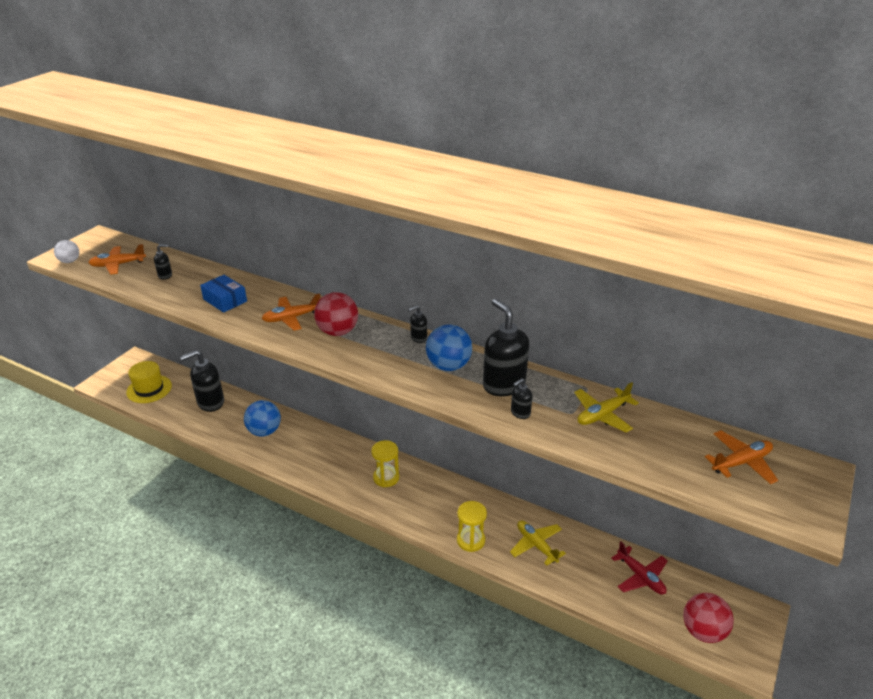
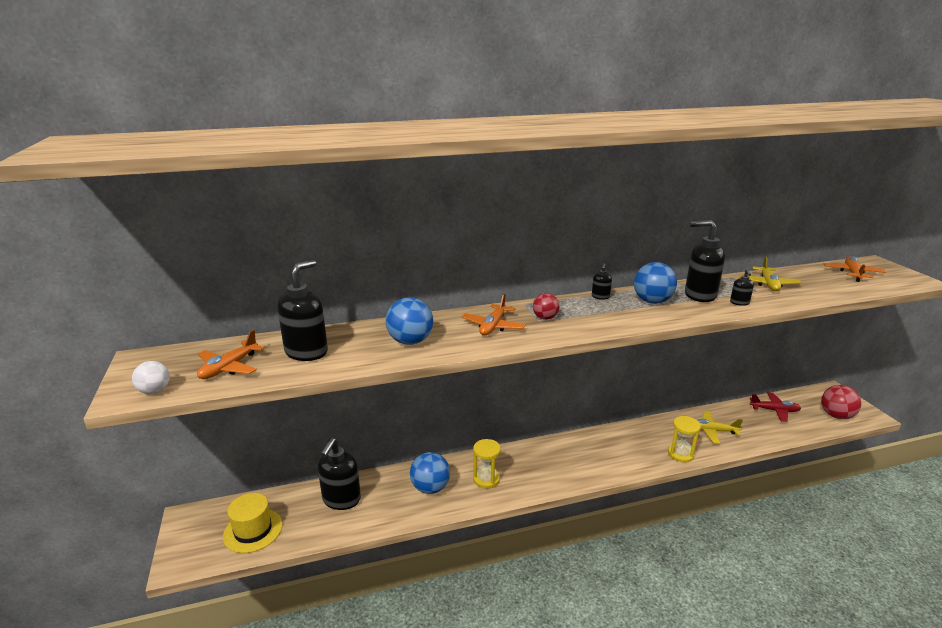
camera: 45 degrees left, 10 degrees down
black soap dispenser [154,244,172,280] -> black soap dispenser [277,260,328,361], size x2.14
blue box [200,275,247,313] -> blue ball [386,297,433,345]
red ball [314,292,358,336] -> red ball [533,293,559,320], size x0.61
yellow hourglass [371,440,399,487] -> yellow hourglass moved to [473,439,501,489]

